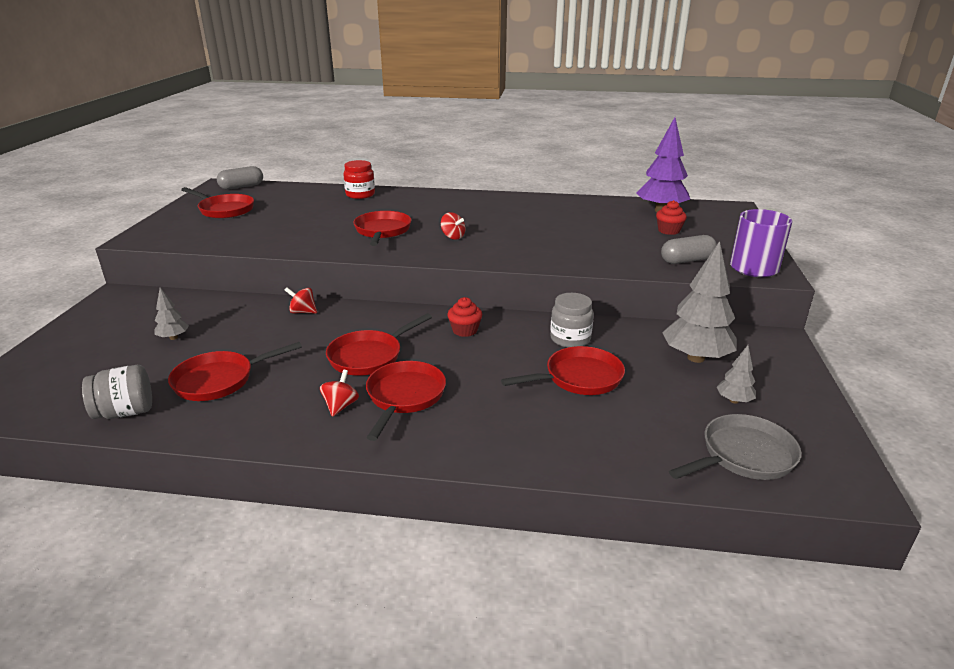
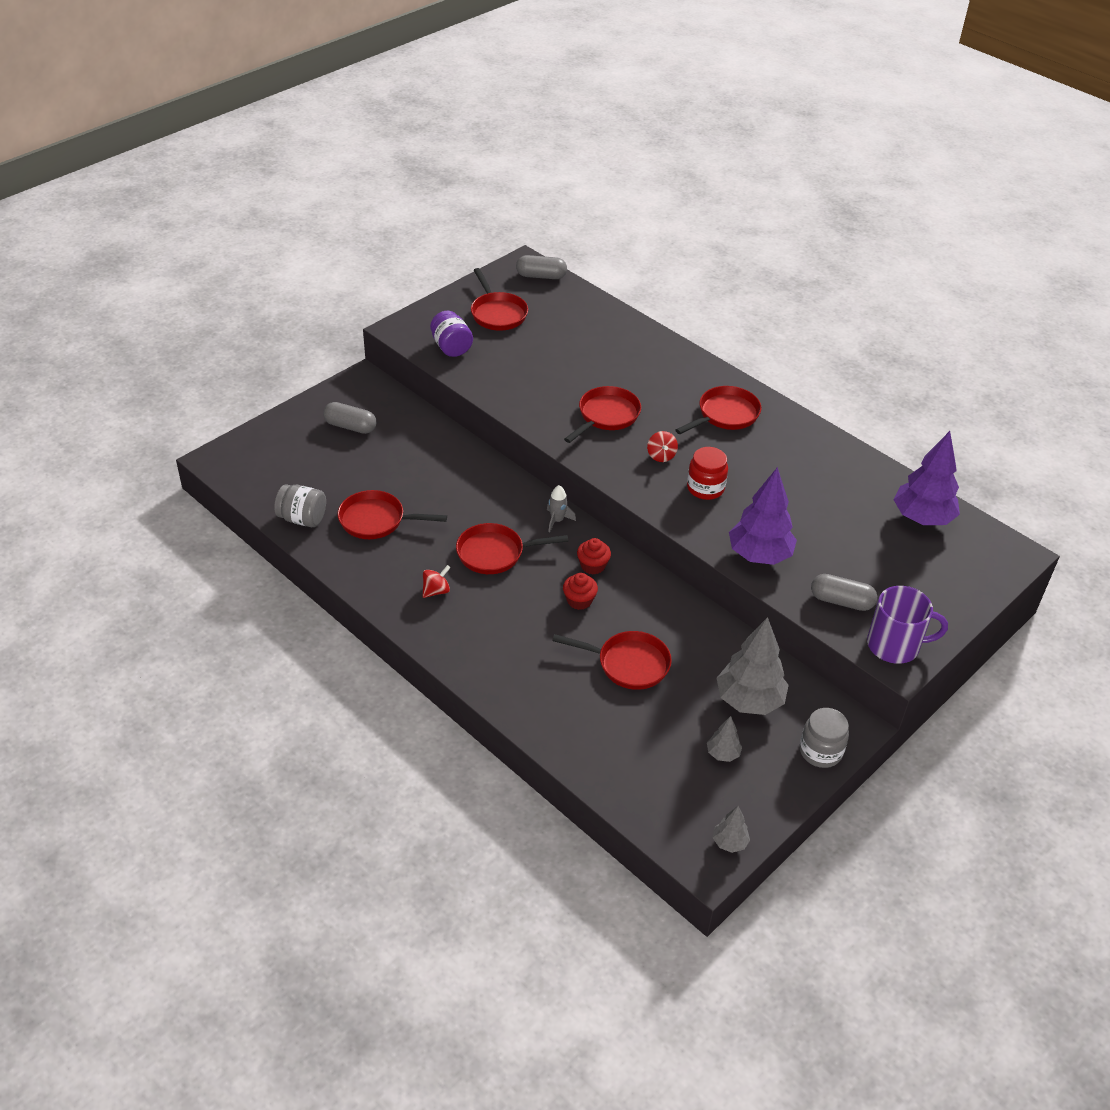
camera: 35 degrees right, 15 degrees up
grey tree [154,287,189,340] -> grey tree moved to [713,806,750,853]
red spinning top [285,287,317,314] -> none
red jar [343,160,375,199] -> red jar moved to [687,447,728,500]
red pan [366,361,446,441] -> red pan moved to [676,386,761,434]
grey jar [550,293,594,348] -> grey jar moved to [800,708,849,768]
red cupcake [656,200,687,235] -> red cupcake moved to [563,573,598,610]
grey pan [669,414,801,480] -> none
none -> grey capsule [323,402,376,434]
none -> purple jar [430,311,473,357]
none -> grey rocket [547,485,576,532]
none -> purple tree [729,467,797,565]

